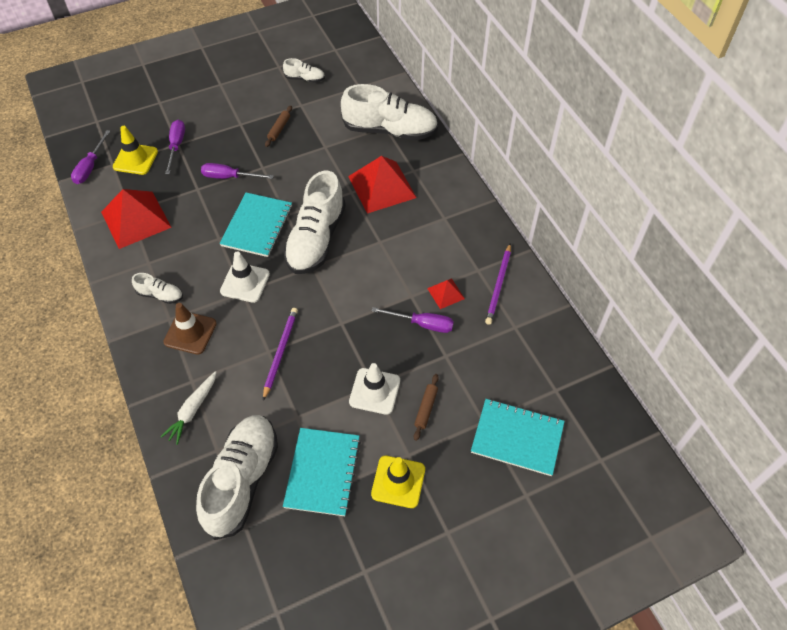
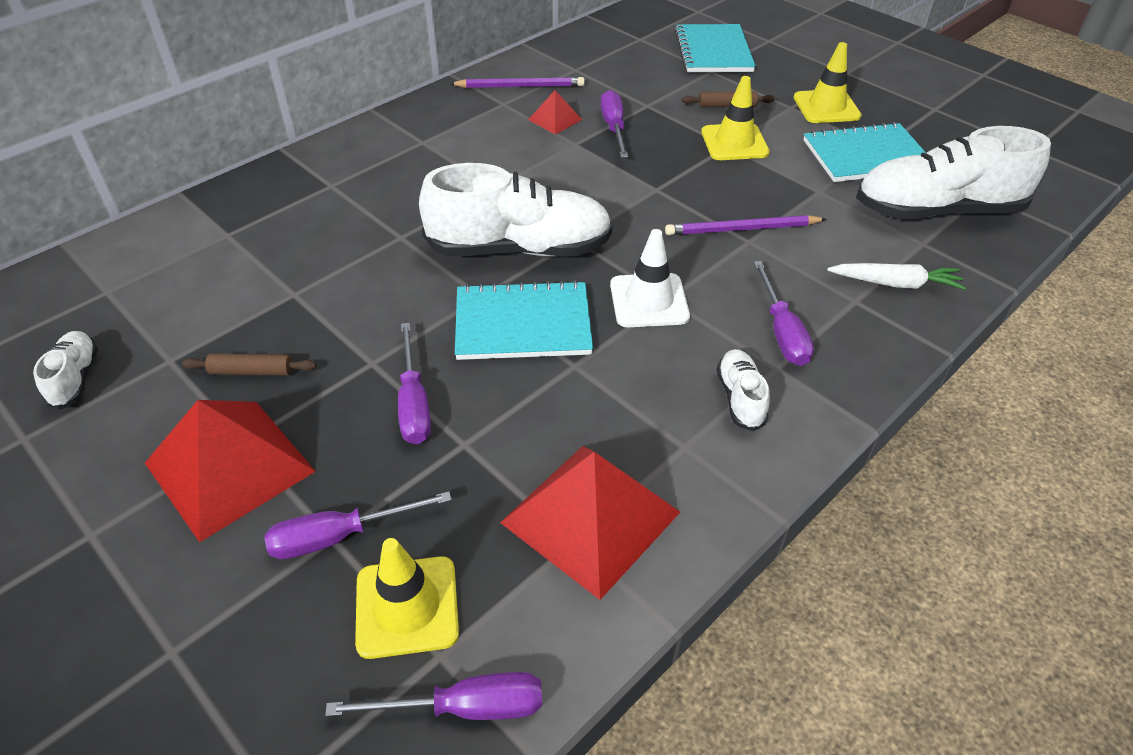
camera: 110 degrees left, 10 degrees down
brown traffic cone [163,303,217,355] -> purple screwdriver [753,261,814,366]
white shoe [341,84,438,140] -> none
red pyramid [348,156,417,214] -> red pyramid moved to [145,400,316,542]
white traffic cone [349,363,400,415] -> yellow traffic cone [701,76,770,160]

